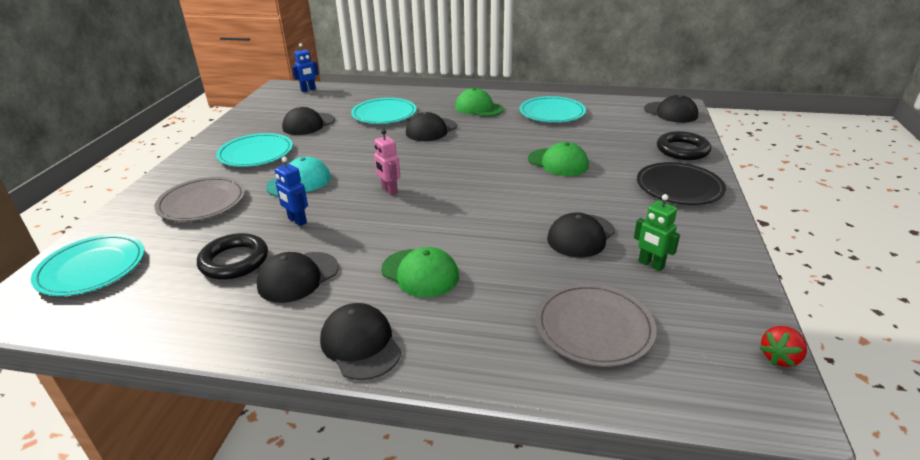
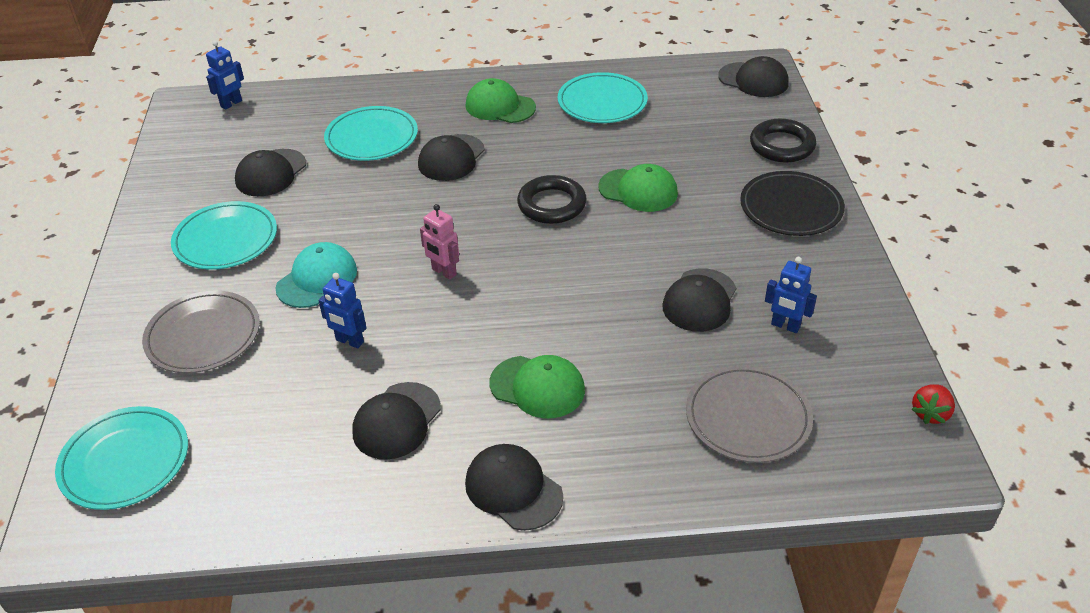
camera: 15 degrees left, 10 degrees up
black ring [197,233,268,280] -> black ring moved to [517,175,587,224]
green robot [634,194,680,271] -> blue robot [765,257,817,333]

